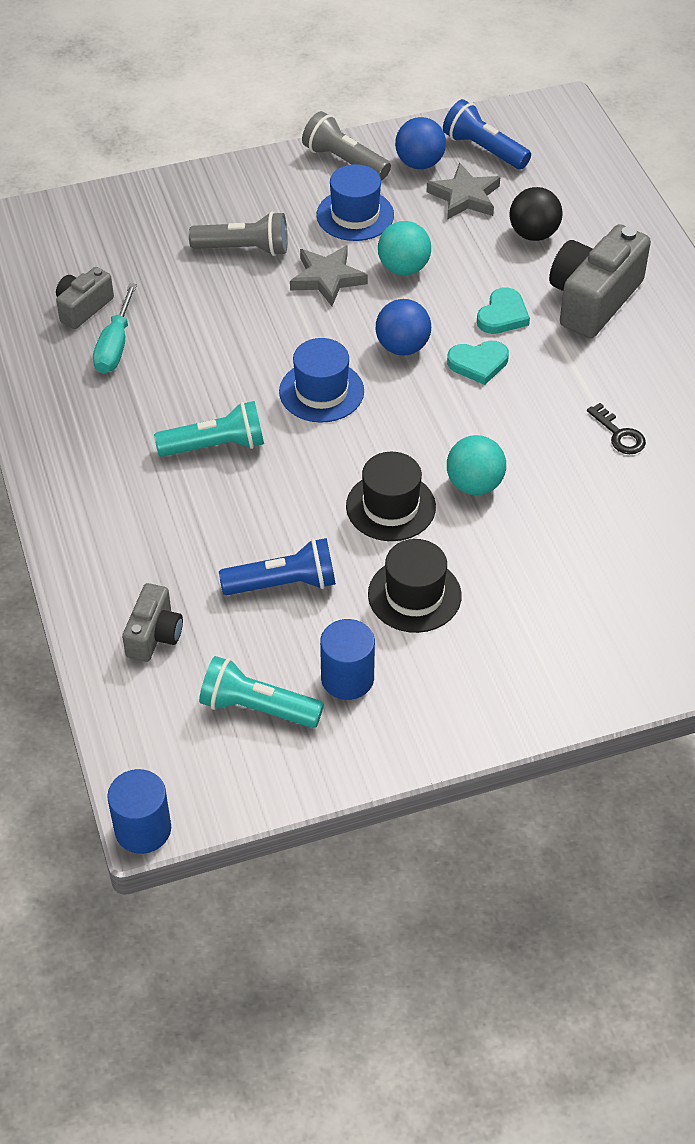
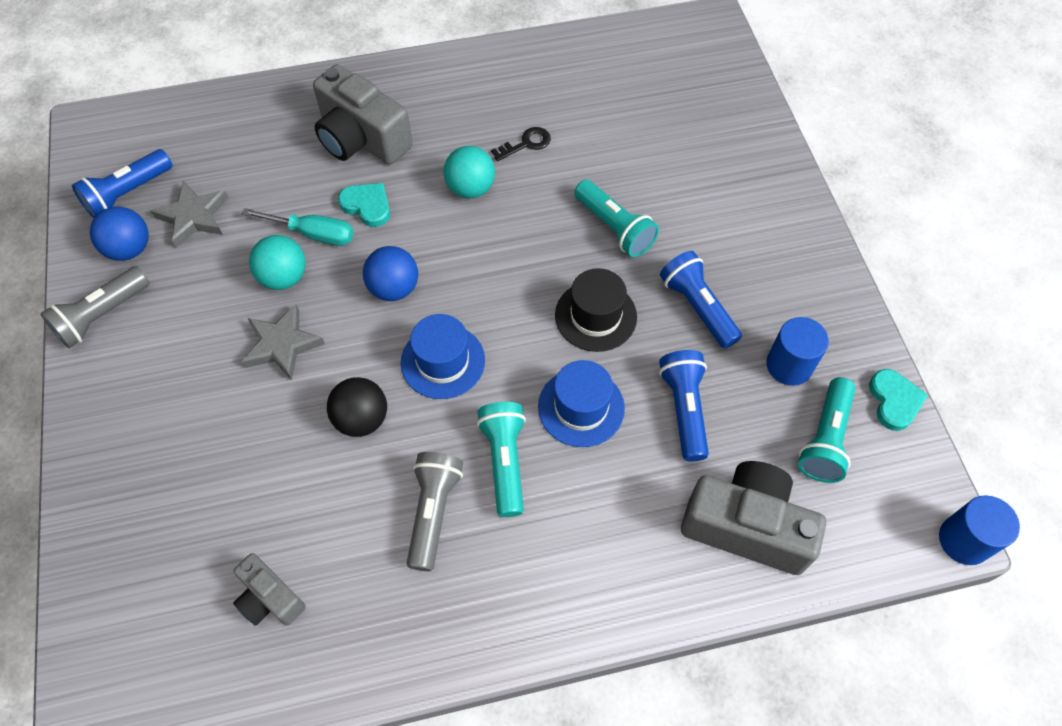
camera: 85 degrees left, 10 degrees up
turquoise screwdriver [93,283,137,373] -> turquoise screwdriver moved to [242,208,354,246]
grey camera [122,583,183,662] -> grey camera [681,461,826,575], size x1.81
grey flashlight [189,212,287,256] -> grey flashlight moved to [407,452,463,571]
blue hat [316,164,394,241] -> blue hat moved to [538,360,625,447]
black hat [368,539,462,633] -> blue flashlight [660,251,742,349]
turquoise heart [447,341,509,385] -> turquoise heart moved to [869,369,928,431]
turquoise ball [447,435,506,495] -> turquoise ball moved to [444,146,495,198]
black ball [510,187,562,241] -> black ball moved to [327,377,387,437]
none -> turquoise flashlight [574,180,659,257]

